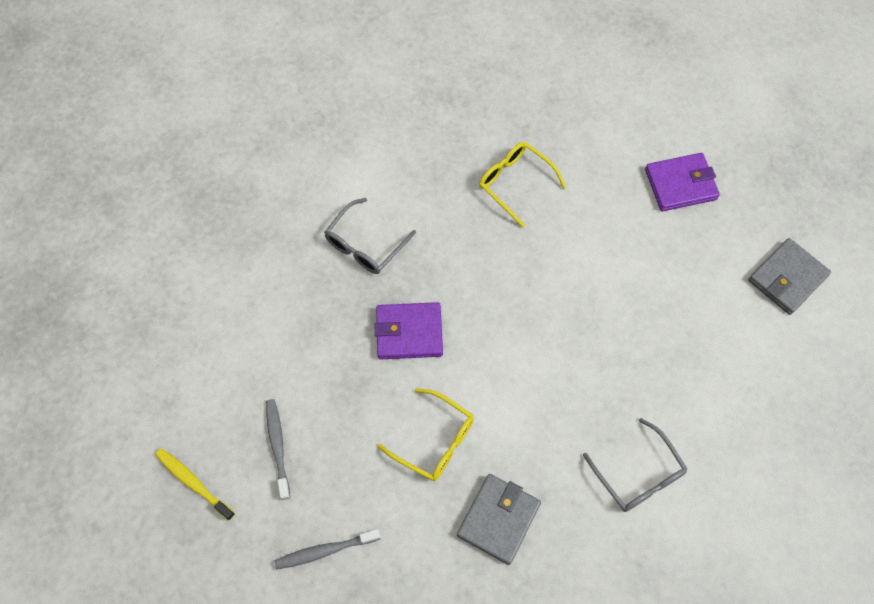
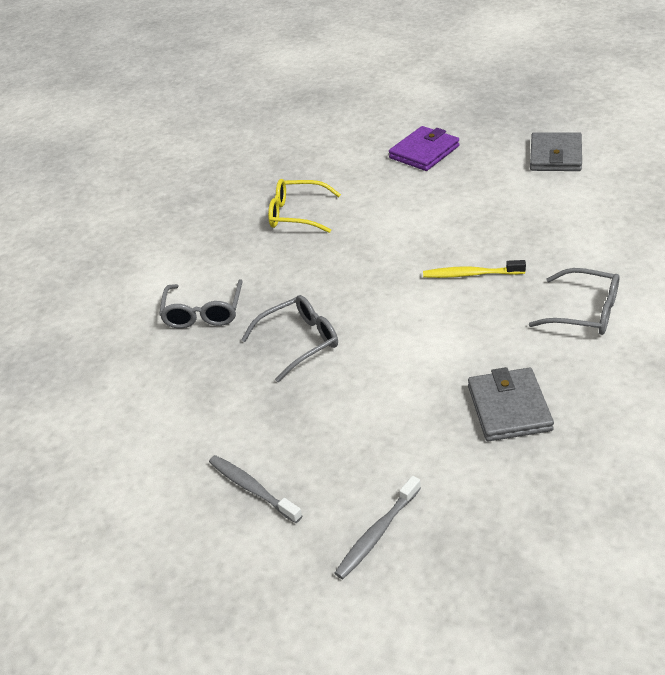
camera: 30 degrees left, 25 degrees down
yellow toothbrush [155,448,235,521] -> yellow toothbrush moved to [423,260,526,278]
purple wallet [375,302,443,359] -> grey glasses [241,295,338,382]
yellow glasses [378,388,474,481] -> none

